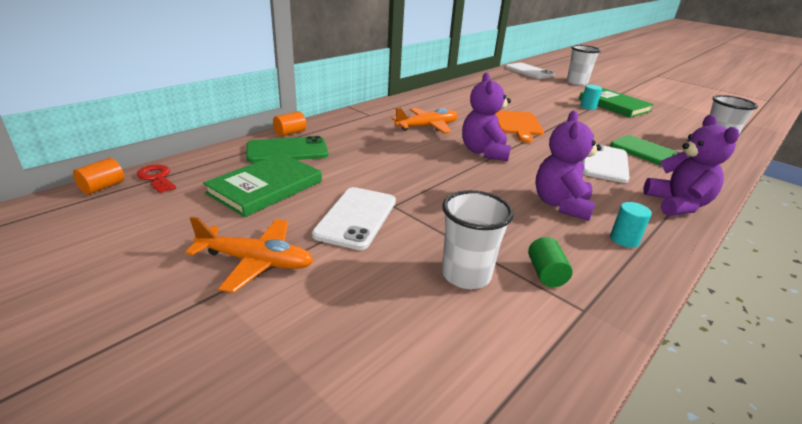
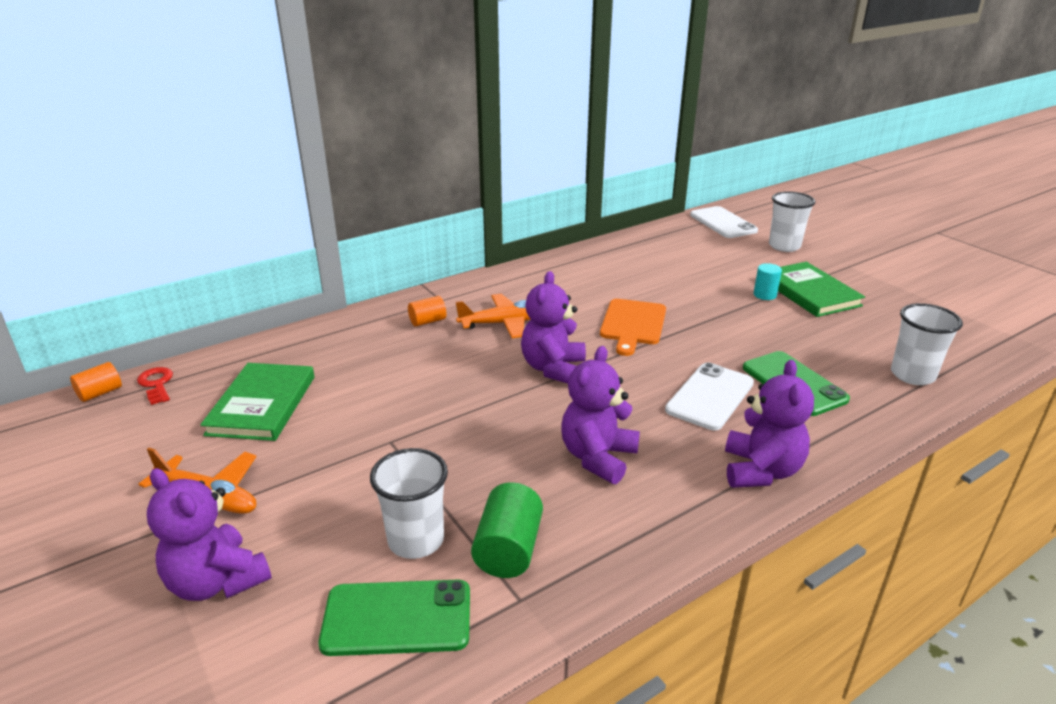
camera: 15 degrees right, 0 degrees up
green book [203,153,322,217] -> green book turned 45 degrees counterclockwise [200,363,315,441]
green phone [246,136,329,163] -> green phone moved to [318,580,470,656]
orange cylinder [273,111,306,136] -> orange cylinder moved to [408,296,446,327]
white phone [312,187,396,250] -> none
green cylinder [528,237,573,287] -> green cylinder [471,482,543,578], size x1.56
turquoise cylinder [610,202,652,248] -> none
none -> purple teddy bear [147,468,272,601]

